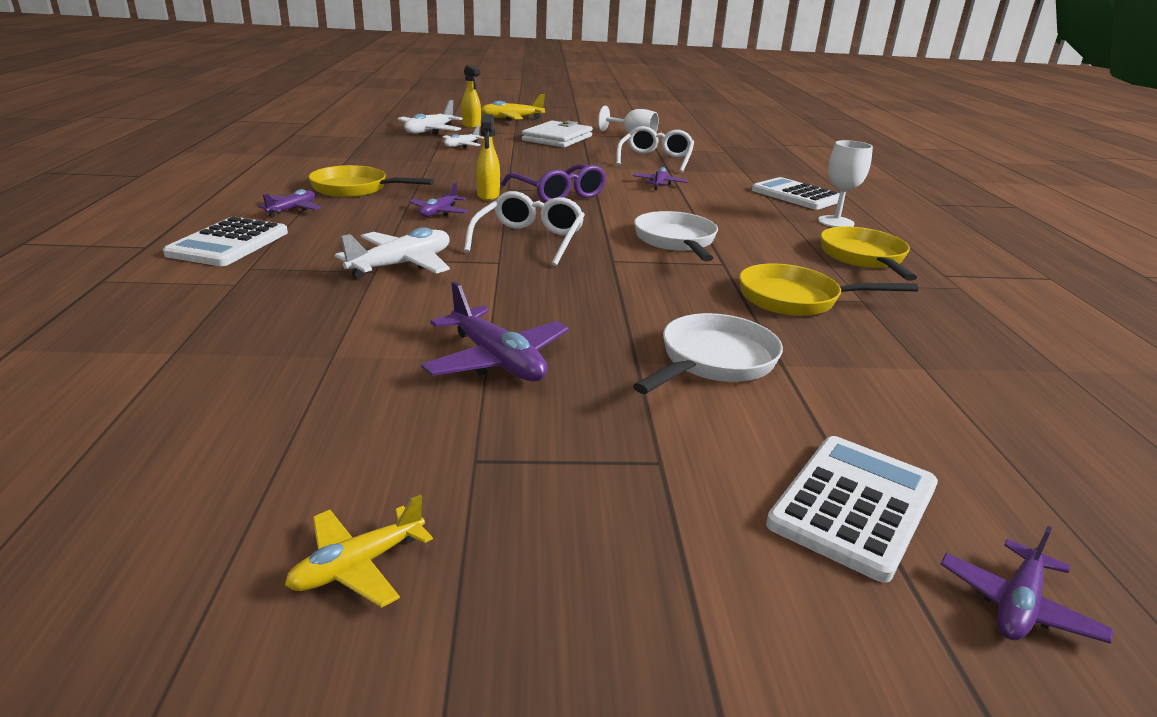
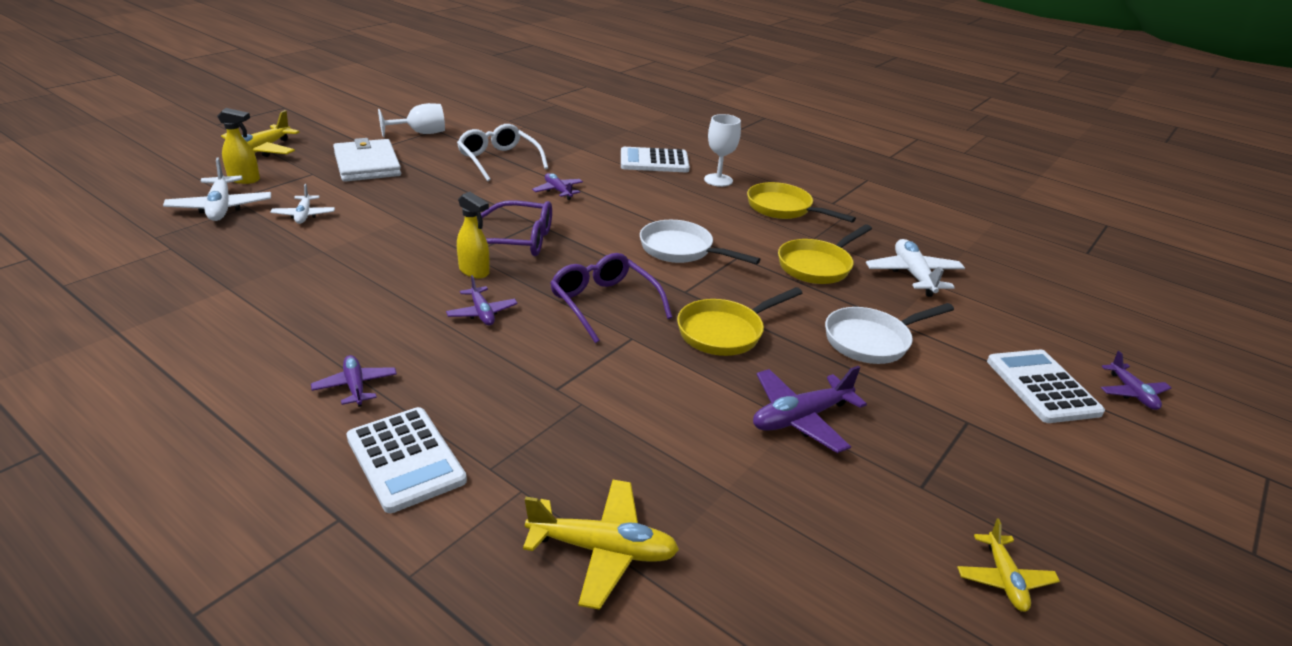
camera: 50 degrees left, 5 degrees up
yellow pan [308,165,434,197] -> yellow pan moved to [677,287,802,356]
white plane [335,227,450,279] -> white plane moved to [866,239,965,297]
purple plane [421,281,569,381] -> purple plane turned 150 degrees clockwise [753,366,867,453]
white glasses [464,191,585,266] -> purple glasses [550,253,672,343]
white pan [633,313,783,394] -> white pan turned 105 degrees counterclockwise [825,303,954,364]
none -> yellow plane [523,480,679,610]

